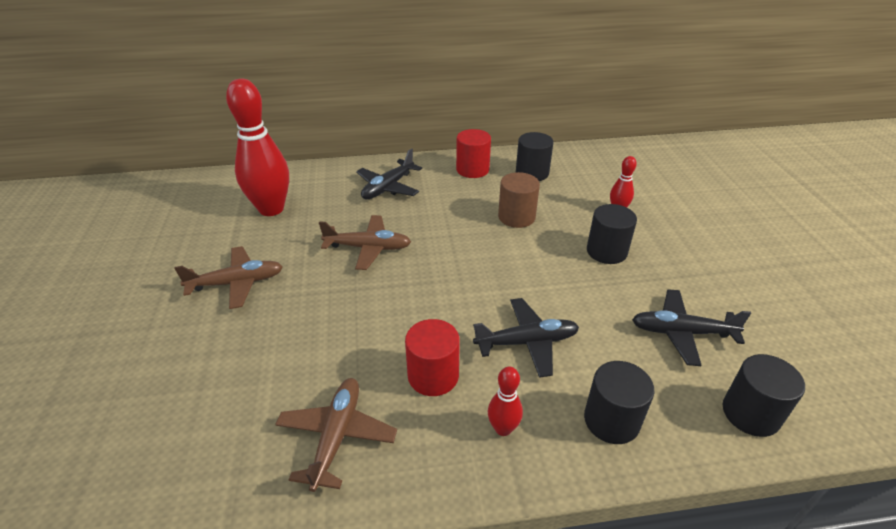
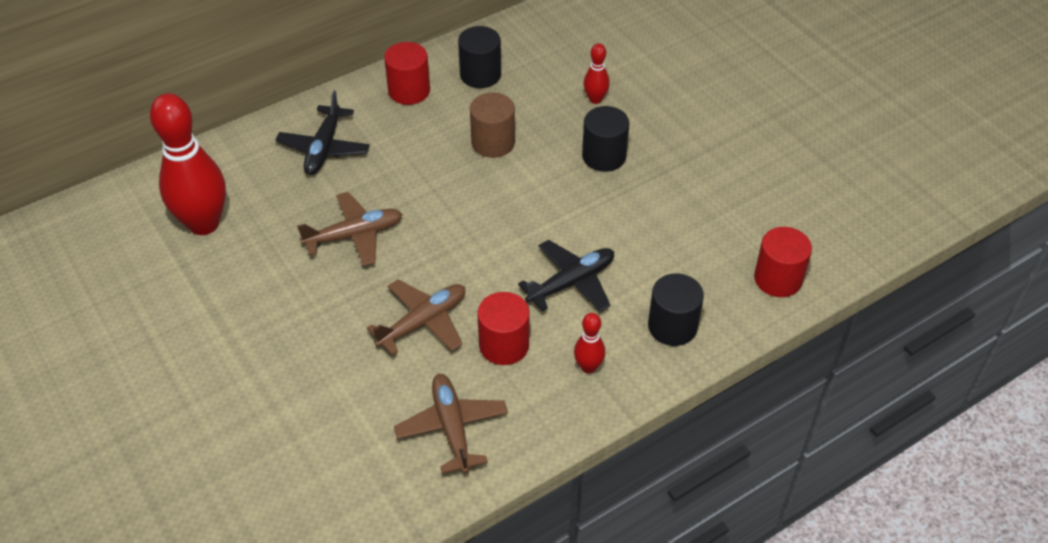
camera: 25 degrees left, 10 degrees up
brown plane [174,246,283,309] -> brown plane moved to [367,280,466,356]
black plane [632,289,751,366] -> none
black cylinder [722,354,805,437] -> red cylinder [754,227,812,297]

